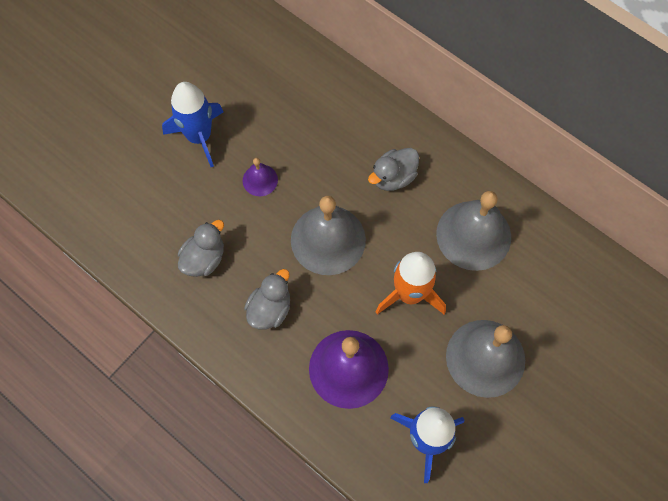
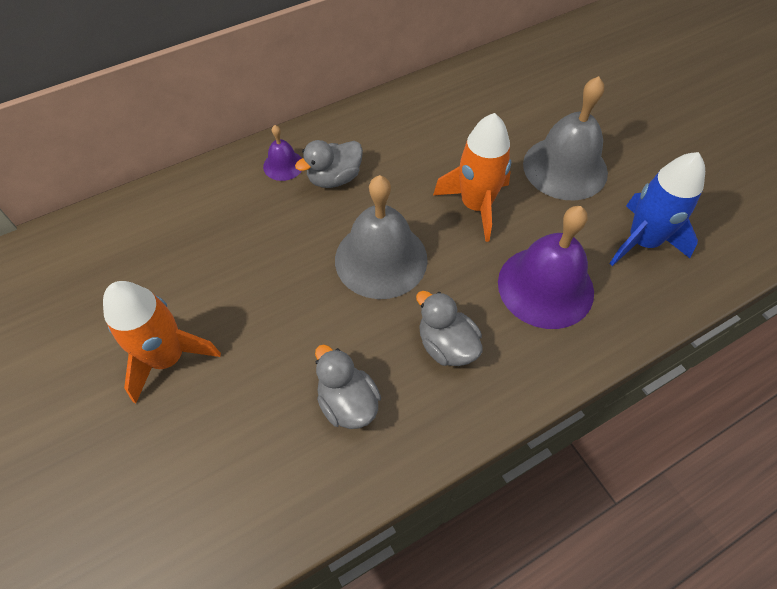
camera: 70 degrees left, 10 degrees down
blue rocket [162,82,223,167] -> orange rocket [103,281,221,403]
purple bell [243,158,278,196] -> purple bell moved to [263,125,302,181]
grey duck [368,148,419,191] -> grey duck turned 75 degrees clockwise [295,140,363,188]
grey bell [436,191,511,271] -> none

